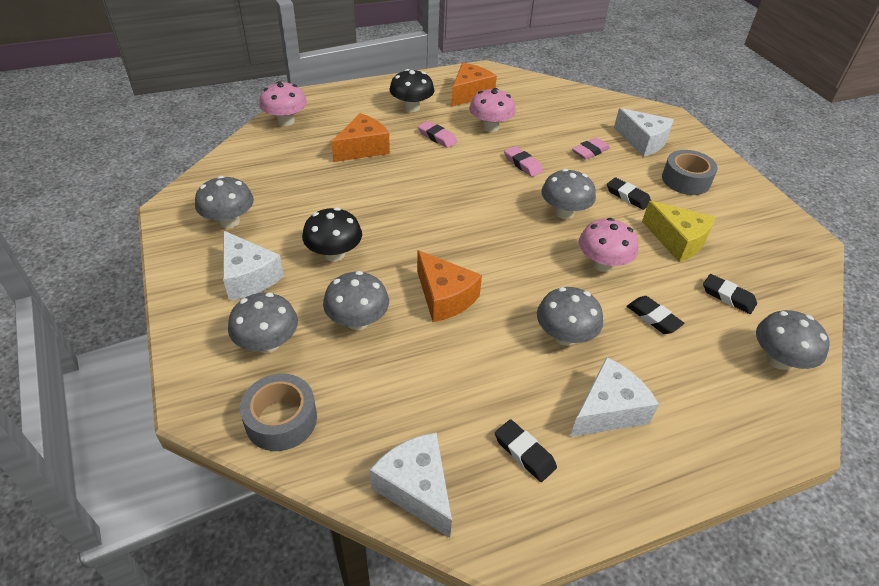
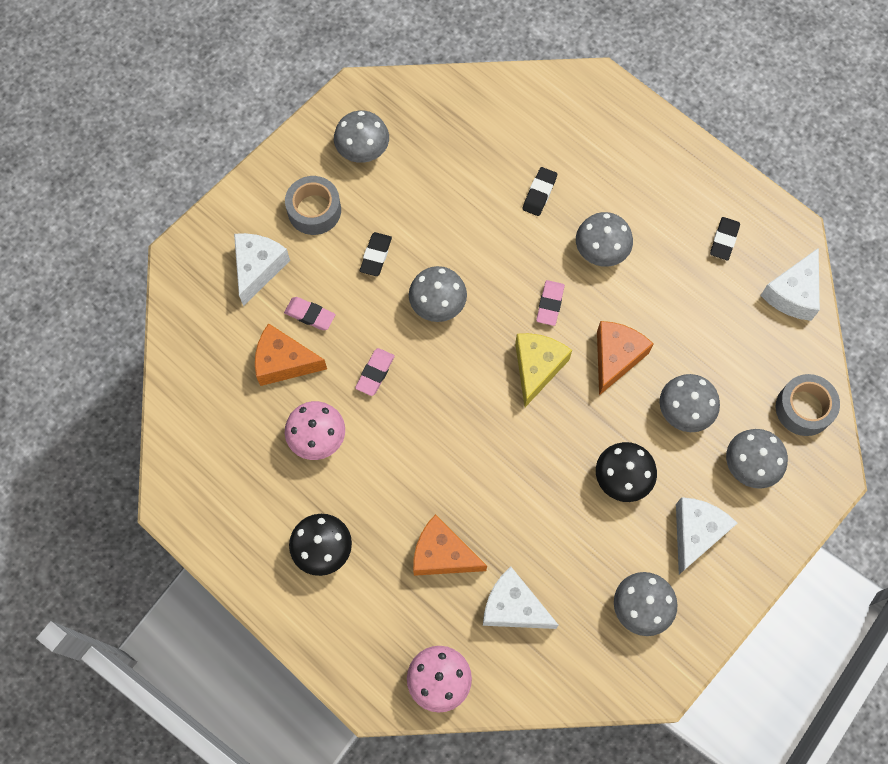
camera: 115 degrees left, 25 degrees up
pink eraser [418,121,457,148] -> pink eraser moved to [536,280,565,326]
orange cheese [451,63,497,107] -> orange cheese moved to [255,323,327,386]
white cheese [570,357,659,437] -> white cheese moved to [483,567,559,629]
pink mushroom [579,218,638,272] -> none
yellow cheese [642,201,715,262] -> yellow cheese moved to [515,333,572,407]
black eraser [703,274,757,314] -> none
grey mushroom [756,310,830,370] -> grey mushroom moved to [334,111,389,163]

